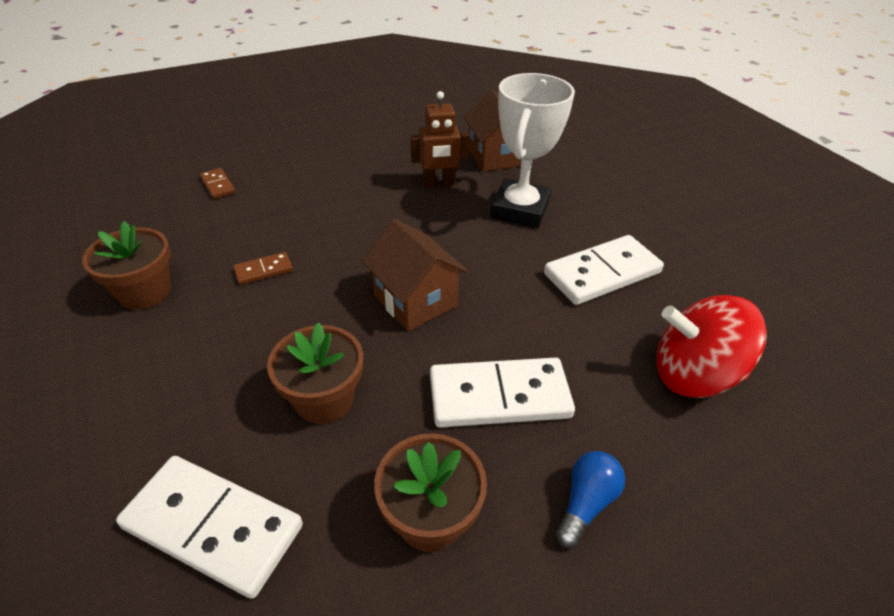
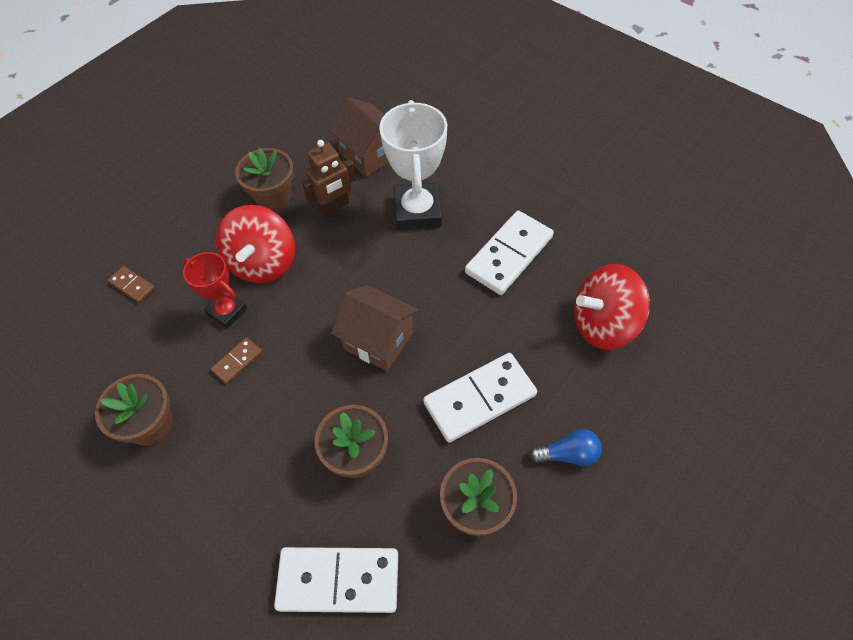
camera: 20 degrees left, 15 degrees up
blue light bulb [556,451,625,549] -> blue light bulb turned 75 degrees clockwise [529,429,602,466]
none -> red trophy [183,252,247,329]
none -> red spinning top [216,205,295,283]
none -> brown flower pot [235,148,294,210]

